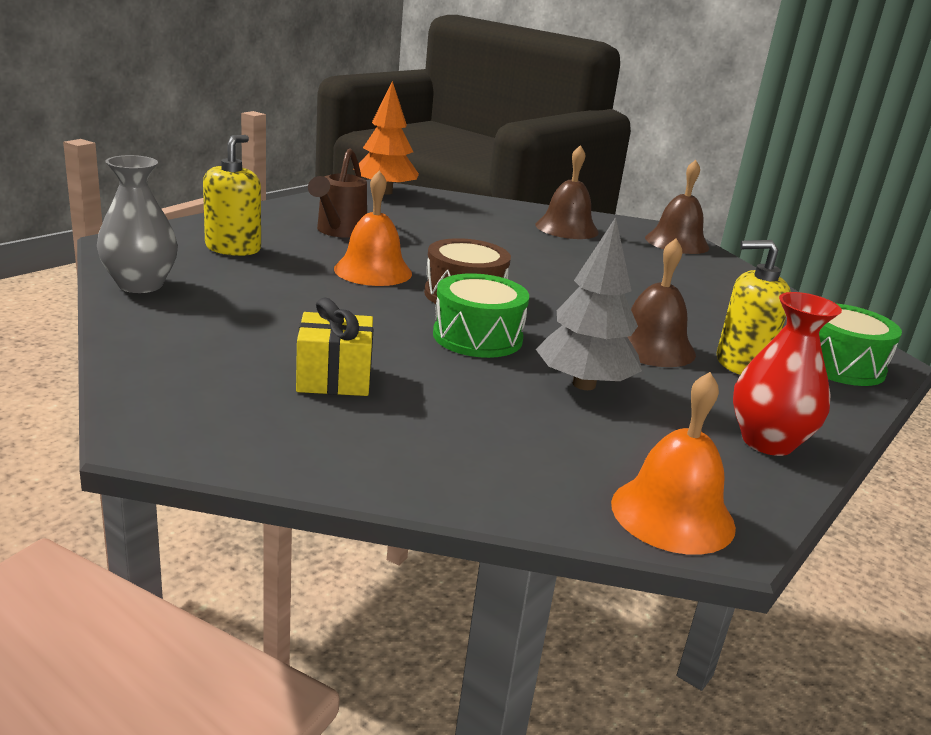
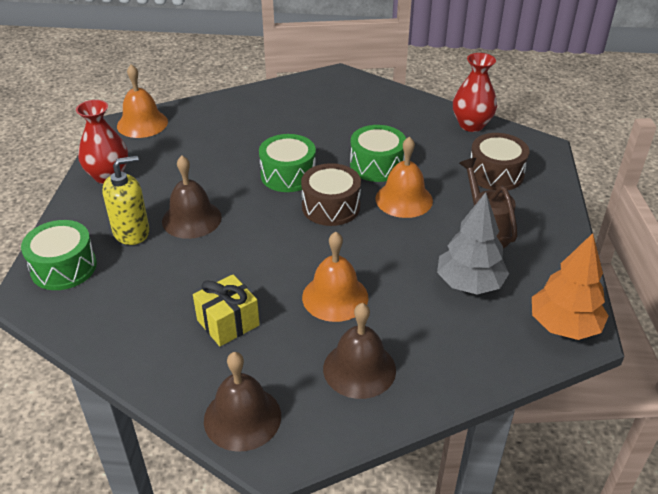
camera: 150 degrees right, 15 degrees up
grey vase [97,155,178,293] -> red vase [453,53,497,132]
yellow soap dispenser [203,135,261,256] -> brown drum [471,133,530,190]
yellow gift [296,298,373,396] -> yellow gift moved to [193,274,260,346]
grey tree [536,217,642,390] -> grey tree moved to [437,192,509,295]
none -> orange bell [302,232,368,322]
none -> green drum [350,125,406,182]

